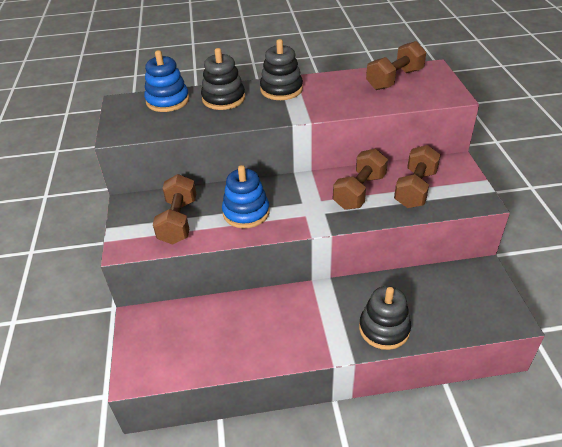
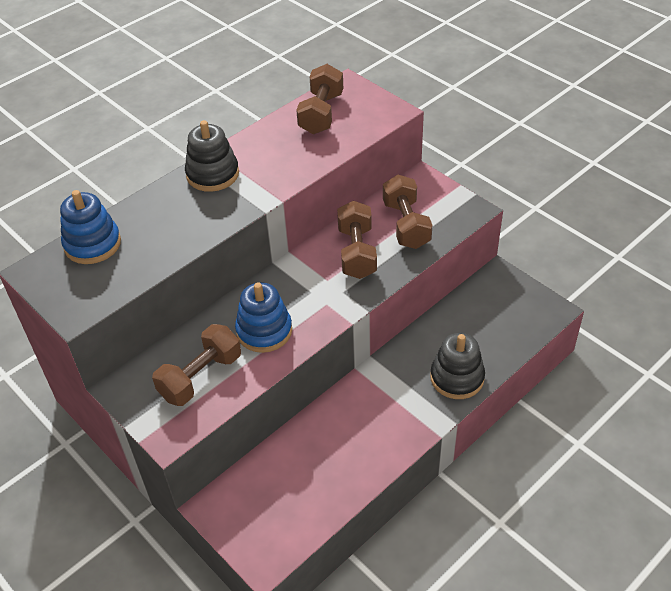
camera: 35 degrees left, 5 degrees up
brown dumbbell [153,174,196,245] -> brown dumbbell turned 75 degrees clockwise [152,324,241,406]
black stacking toy [201,48,245,110] -> none

